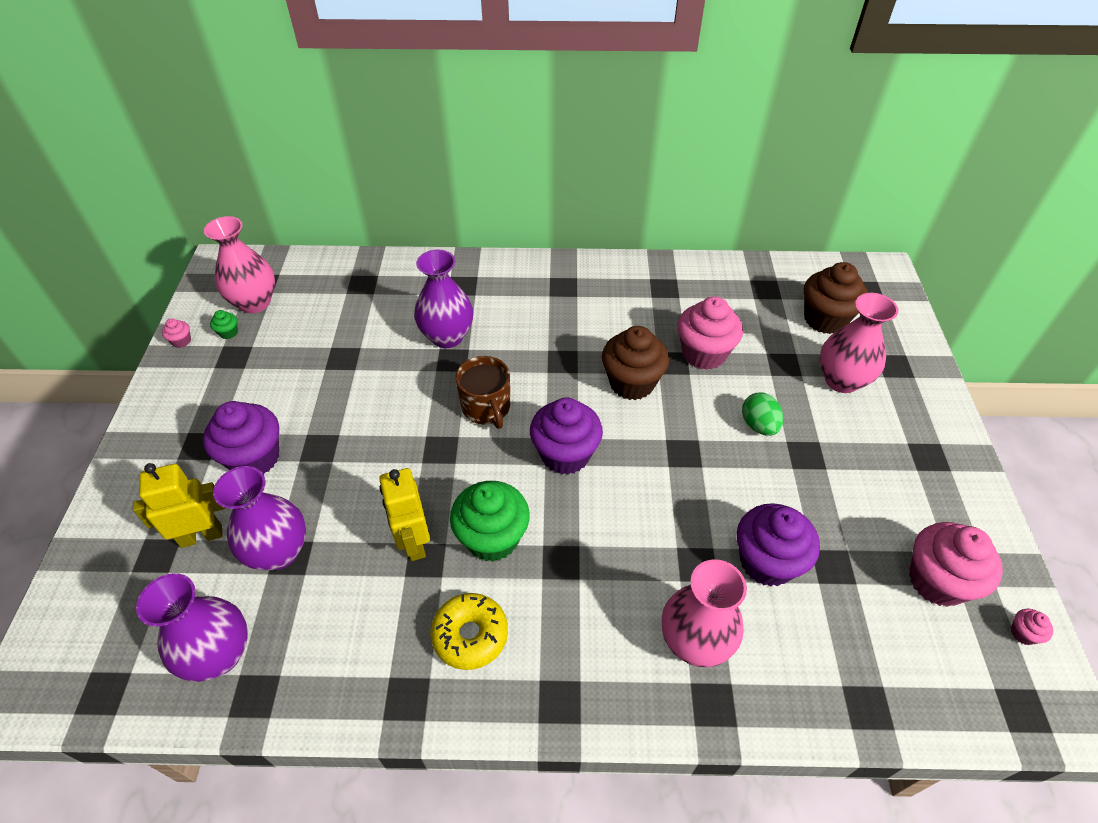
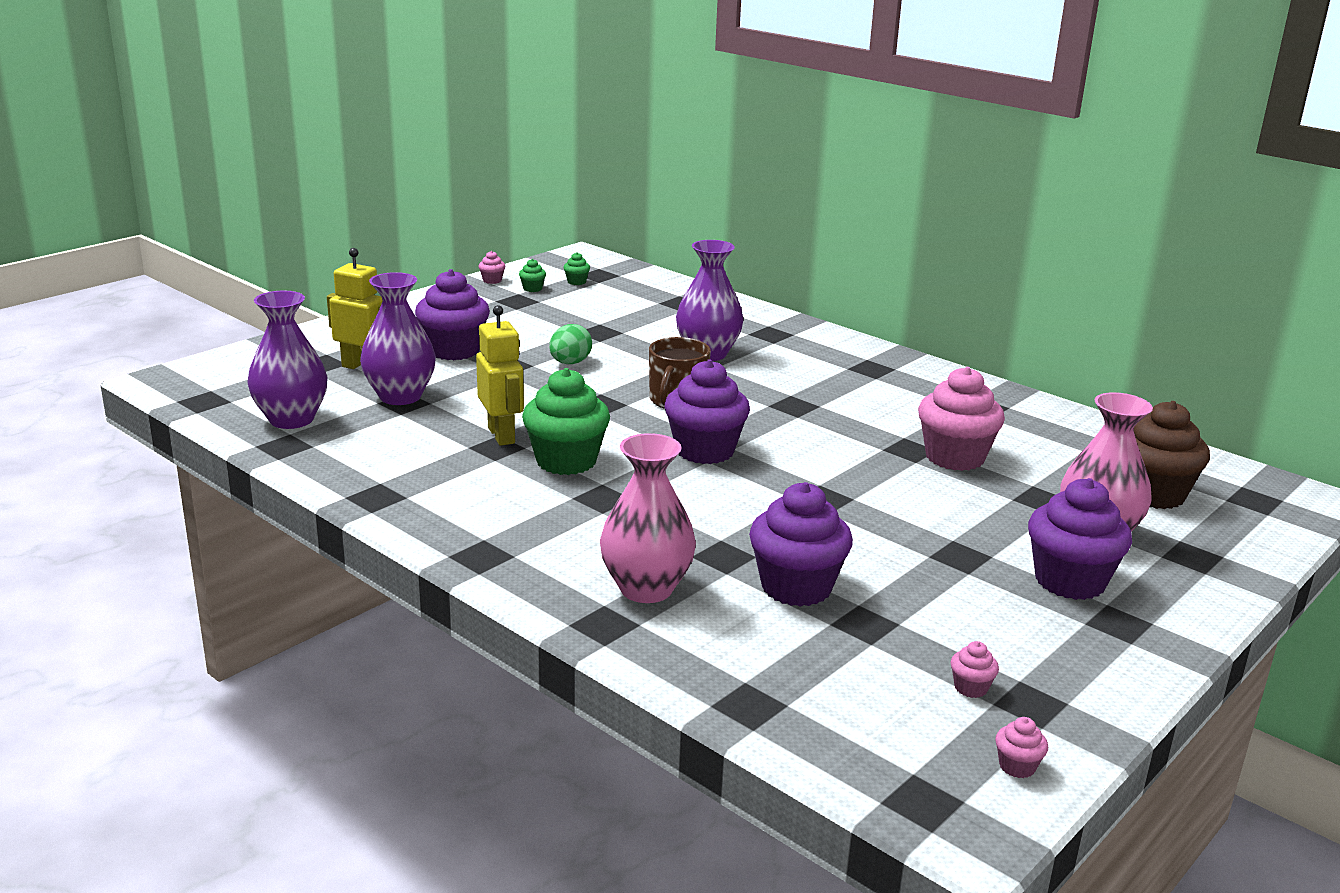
camera: 40 degrees right, 25 degrees down
pink vase [204,216,275,313] -> green cupcake [564,252,590,285]
yellow robot [379,468,430,561] -> yellow robot turned 135 degrees clockwise [476,305,524,446]
yellow donut [430,593,508,670] -> none
brown cupcake [602,326,669,400] -> none
green egg [742,392,783,436] -> green egg moved to [549,324,592,364]
pink cupcake [909,522,1003,607] -> pink cupcake [950,641,999,698], size x0.42
none -> purple cupcake [1028,478,1132,600]

